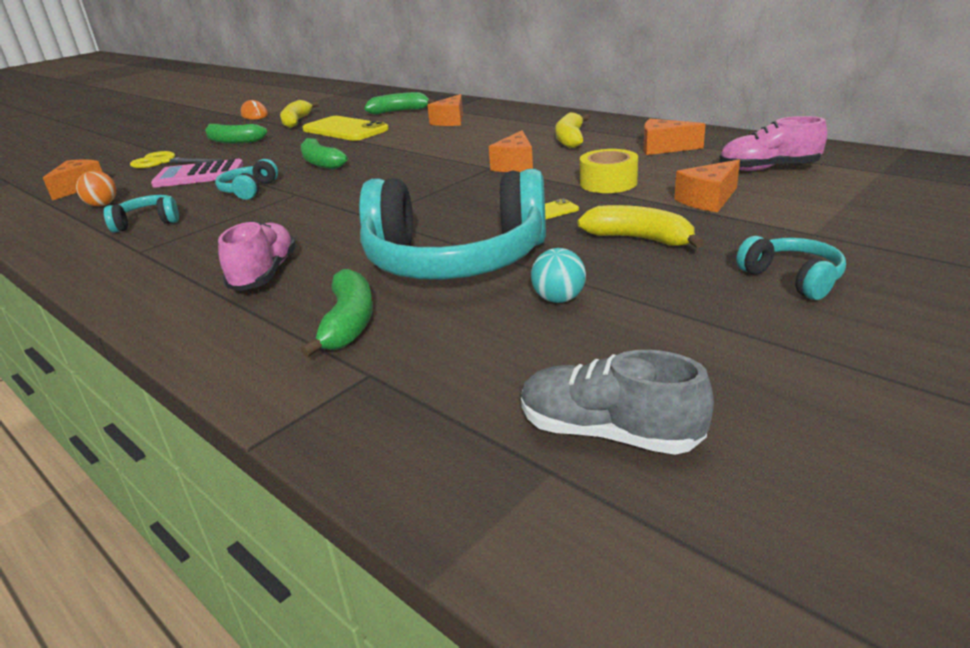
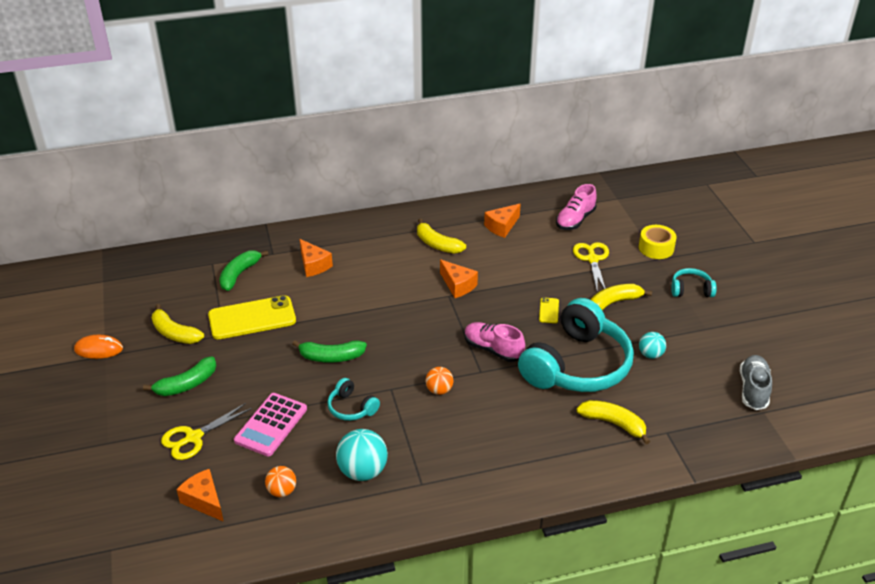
camera: 60 degrees left, 10 degrees up
turquoise headphones [104,195,179,233] -> turquoise ball [336,429,388,481]
pink shoe [218,221,296,291] -> pink shoe moved to [464,322,525,362]
green banana [301,269,373,357] -> yellow banana [576,400,650,444]
grey shoe [521,350,714,455] -> grey shoe turned 135 degrees clockwise [740,355,772,410]
yellow tape [580,149,638,193] -> yellow tape moved to [639,225,677,259]
orange cheese [674,159,740,212] -> yellow scissors [573,242,609,290]
none -> orange ball [426,367,453,395]

